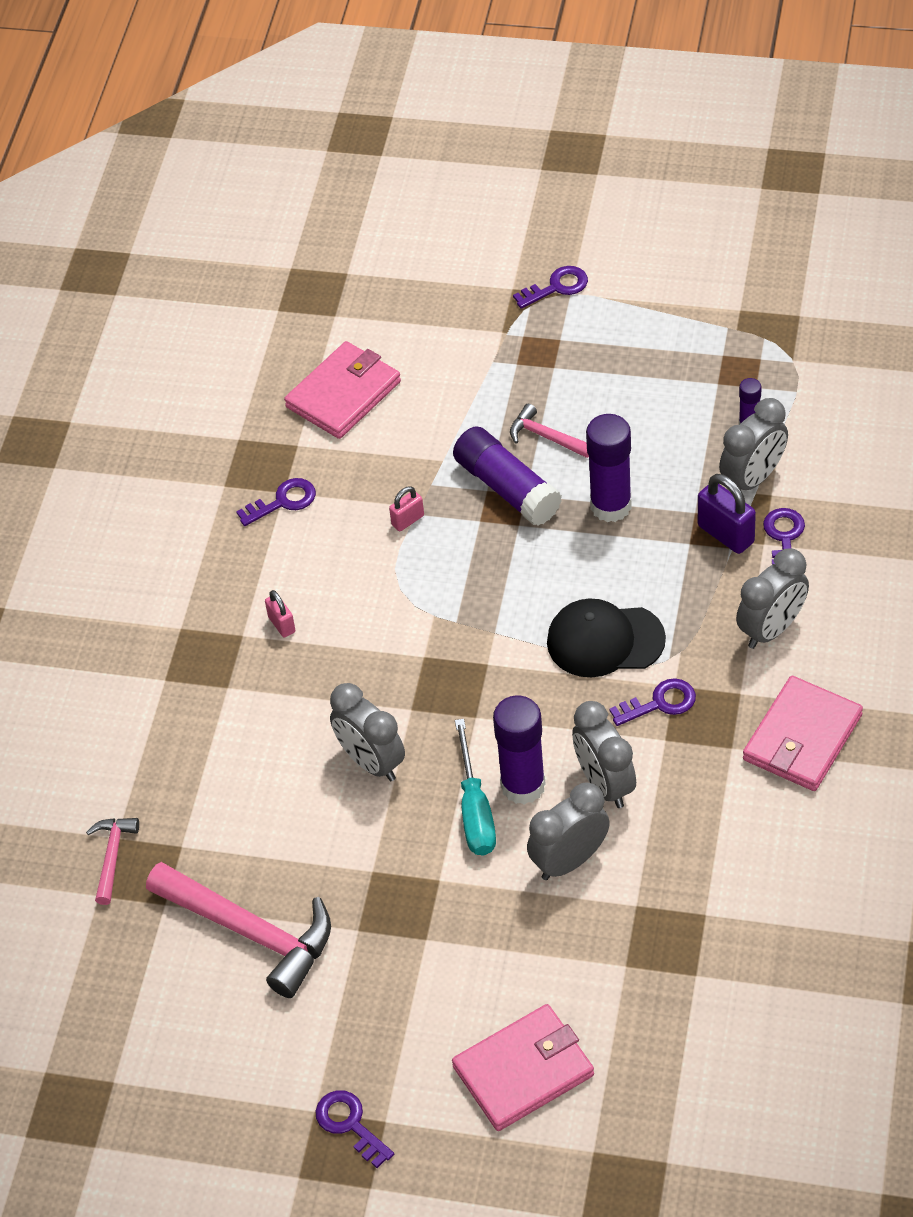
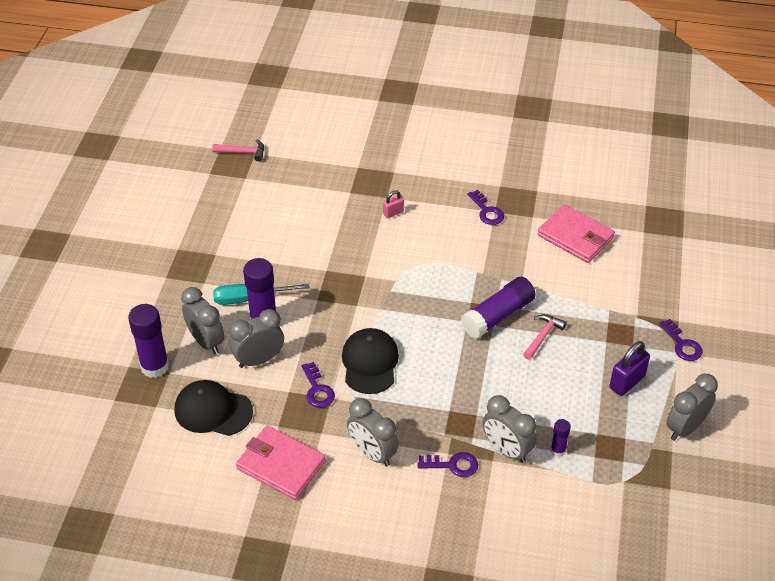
camera: 85 degrees right, 5 degrees down
pink hammer [146,862,331,998] -> none
purple key [315,1090,394,1168] -> none
grey clock [330,683,405,781] -> grey clock moved to [666,374,718,441]
pink padlock [389,486,424,531] -> none
pink wallet [452,1004,594,1131] -> none
purple glue stick [586,414,632,522] -> purple glue stick moved to [128,304,169,378]
purple padlock [698,474,756,554] -> purple padlock moved to [609,341,650,396]
none -> black cap [175,380,253,436]

